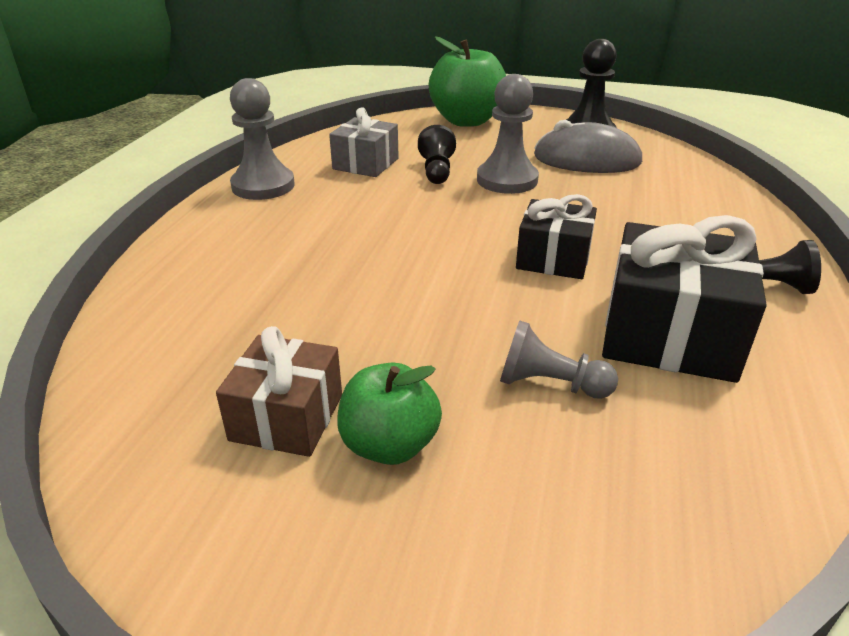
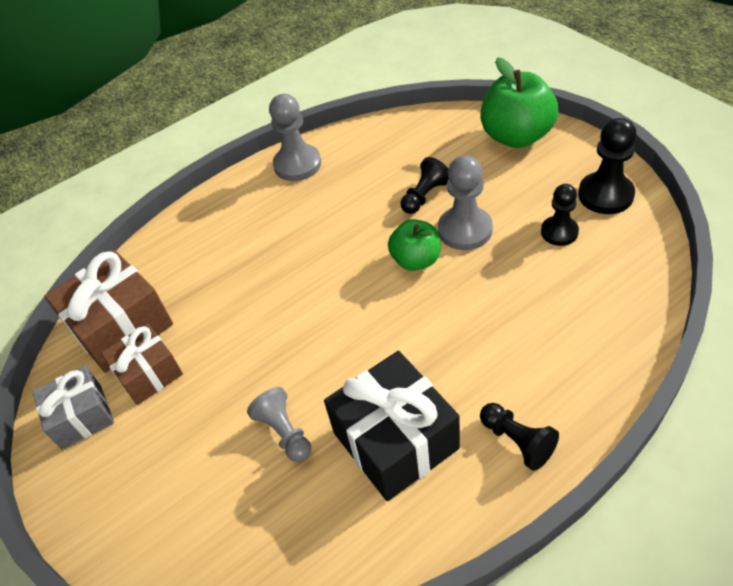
camera: 45 degrees right, 15 degrees up
grey gift [329,107,399,177] -> grey gift moved to [32,366,114,449]
green apple [337,363,442,465] -> green apple moved to [388,219,441,271]
black gift [516,194,597,279] -> none
grey mouse [534,120,642,173] -> black pawn [541,184,579,246]
none -> brown gift [44,250,173,373]

